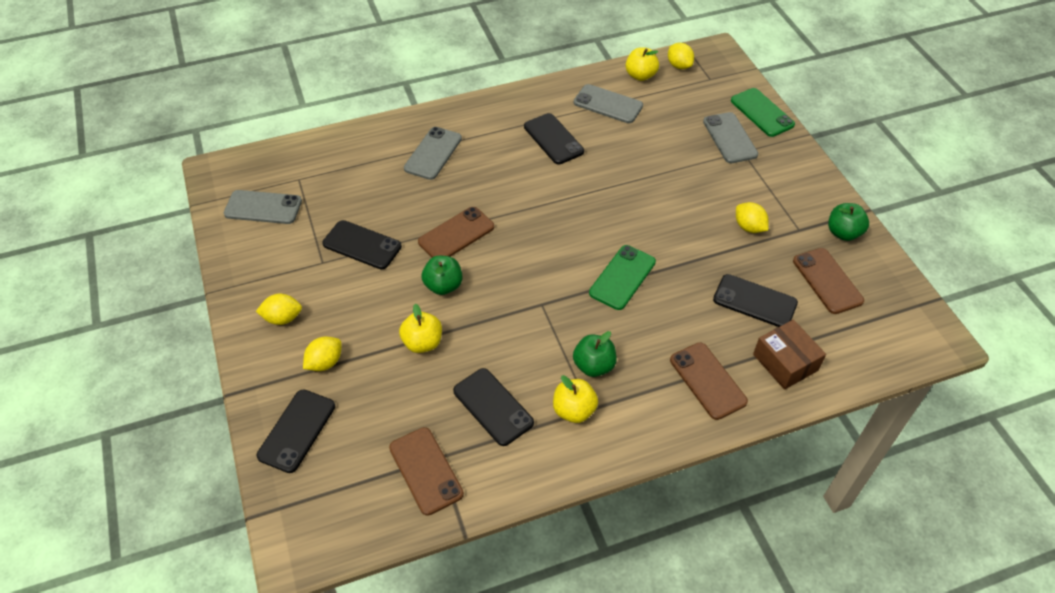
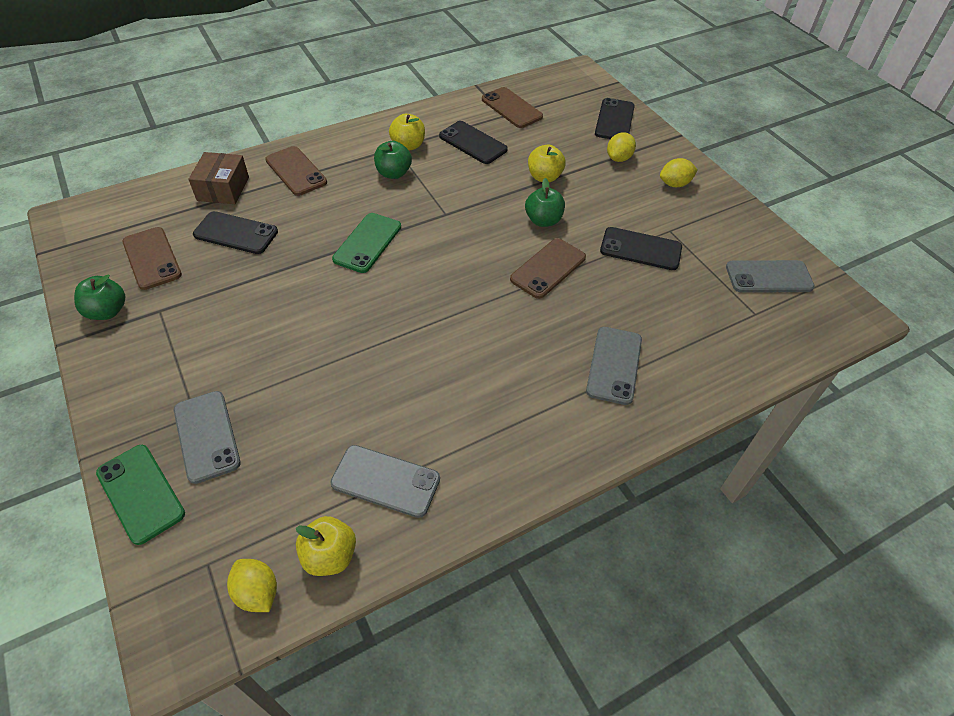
camera: 170 degrees right, 0 degrees up
black phone [524,113,584,164] -> none
yellow lemon [736,202,769,233] -> none
brown box [753,320,826,390] -> brown box turned 45 degrees clockwise [188,152,249,204]

